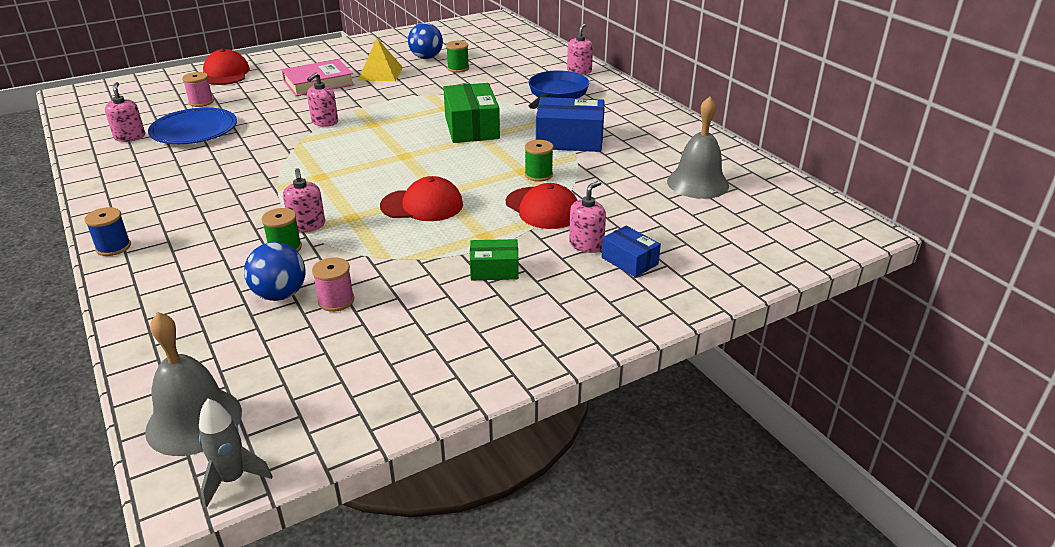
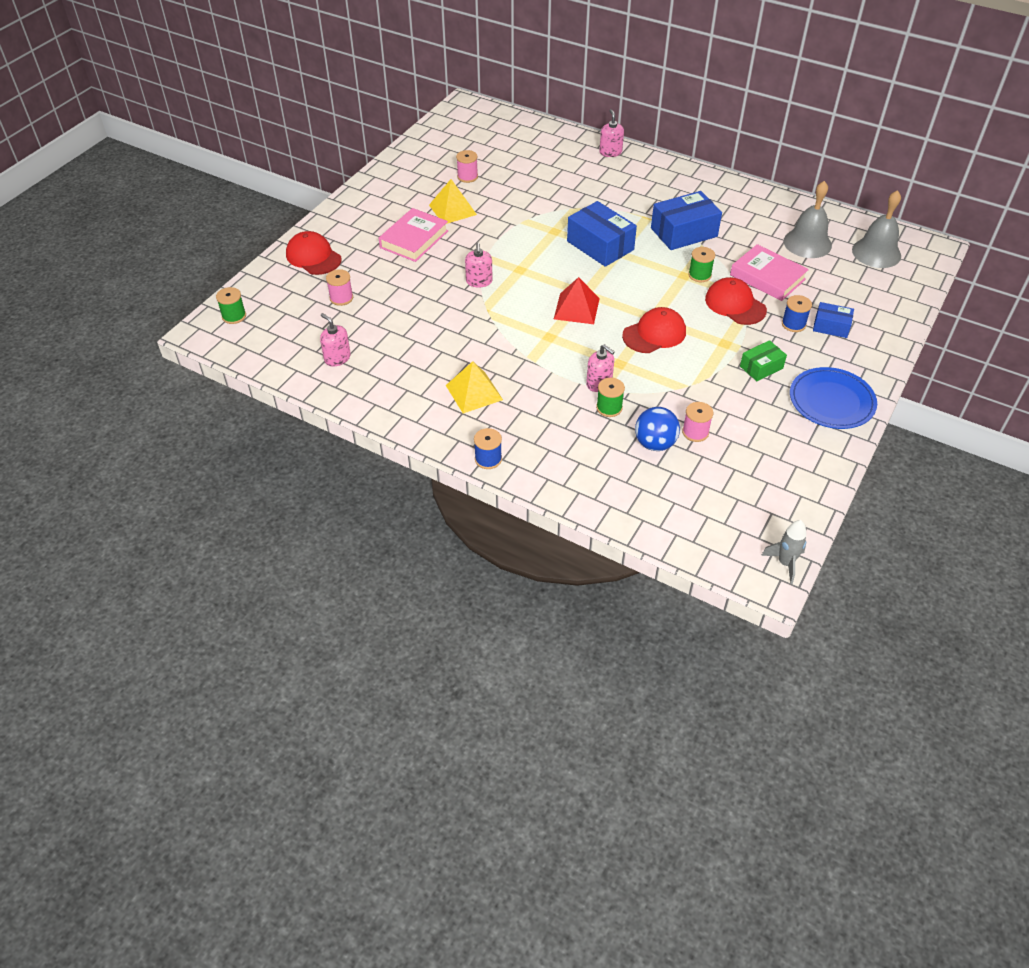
camera: 30 degrees left, 15 degrees up
grey bell [145,312,242,456] -> grey bell moved to [852,190,901,268]
blue plate [148,107,237,144] -> blue plate moved to [790,367,877,429]
blue ball [408,23,443,59] -> pink spool [456,150,478,183]
green box [443,83,500,143] -> blue box [567,201,637,267]
green spool [446,41,469,73] -> green spool moved to [216,287,246,324]
red cap [506,183,578,229] -> red cap turned 150 degrees counterclockwise [705,277,767,325]
blue pan [529,70,589,109] -> none
pink soap dispenser [569,180,606,253] -> blue spool [782,295,812,332]
none -> yellow pyramid [446,361,503,413]
none -> red pyramid [554,277,600,324]
none -> pink book [730,244,809,301]

